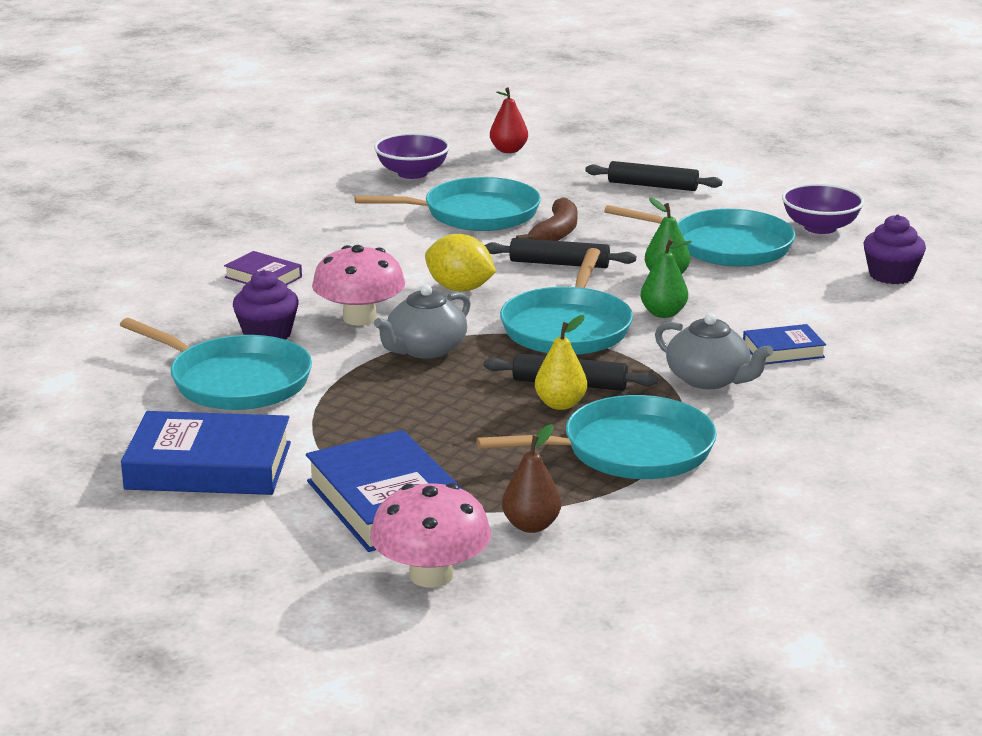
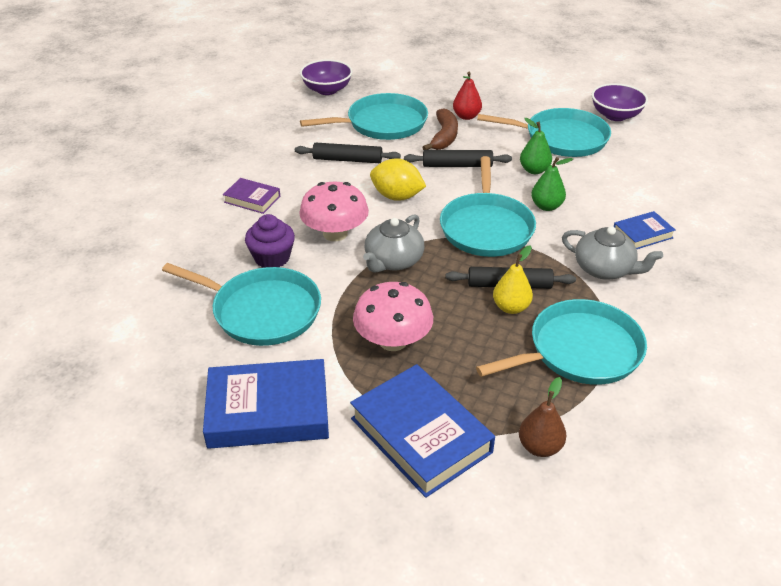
camera: 10 degrees left, 15 degrees up
pink mushroom [370,483,491,588] -> pink mushroom moved to [353,282,433,351]
red pear [490,87,528,153] -> red pear moved to [453,72,482,120]
black rolling pin [585,161,722,191] -> black rolling pin moved to [295,142,401,163]
purple cupcake [863,214,926,284] -> none

